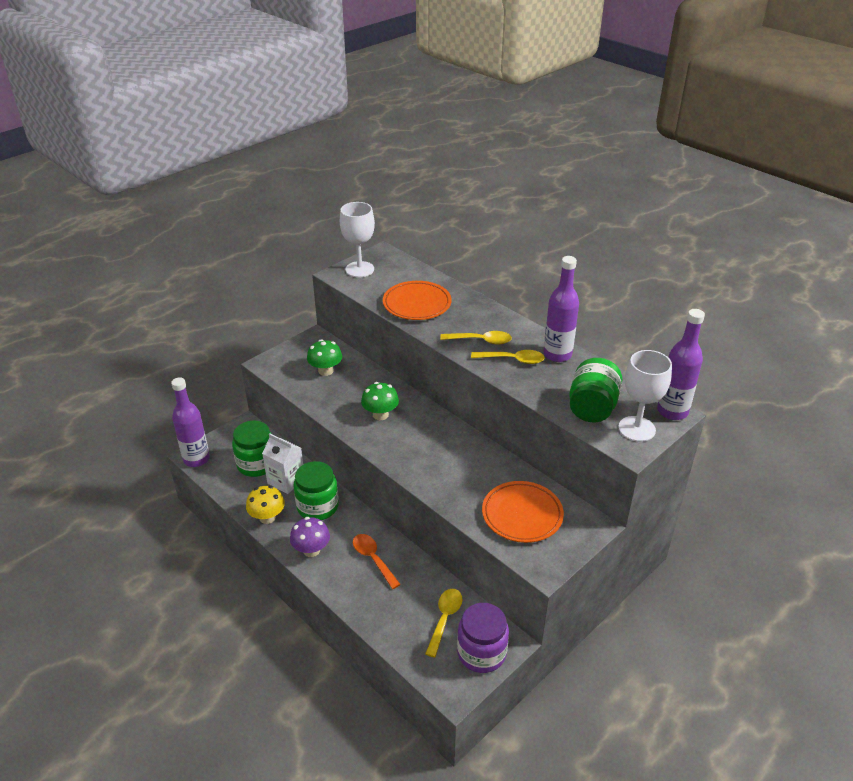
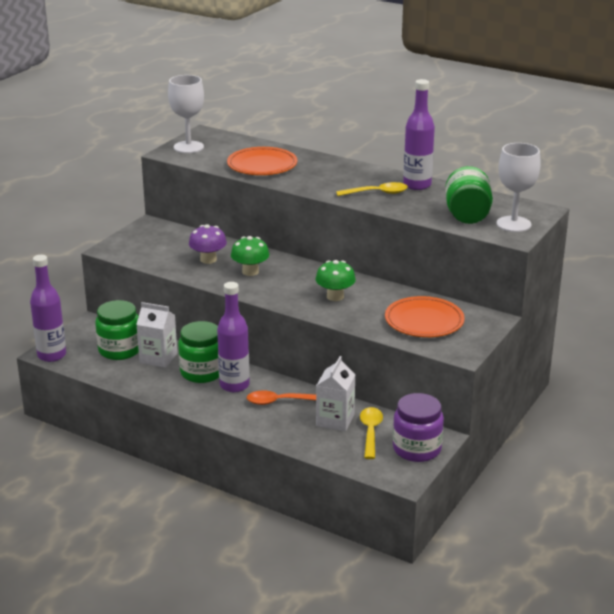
camera: 15 degrees left, 10 degrees down
yellow mushroom [246,486,285,524] -> none
purple mushroom [290,517,330,557] -> purple mushroom moved to [189,224,227,264]
green mushroom [307,339,342,376] -> green mushroom moved to [316,260,356,301]
orange spoon [353,534,401,589] -> orange spoon turned 45 degrees counterclockwise [247,390,316,405]
yellow spoon [440,331,512,344] -> none
purple bottle [657,309,705,420] -> purple bottle moved to [217,282,250,392]
none -> white carton [316,356,356,432]

